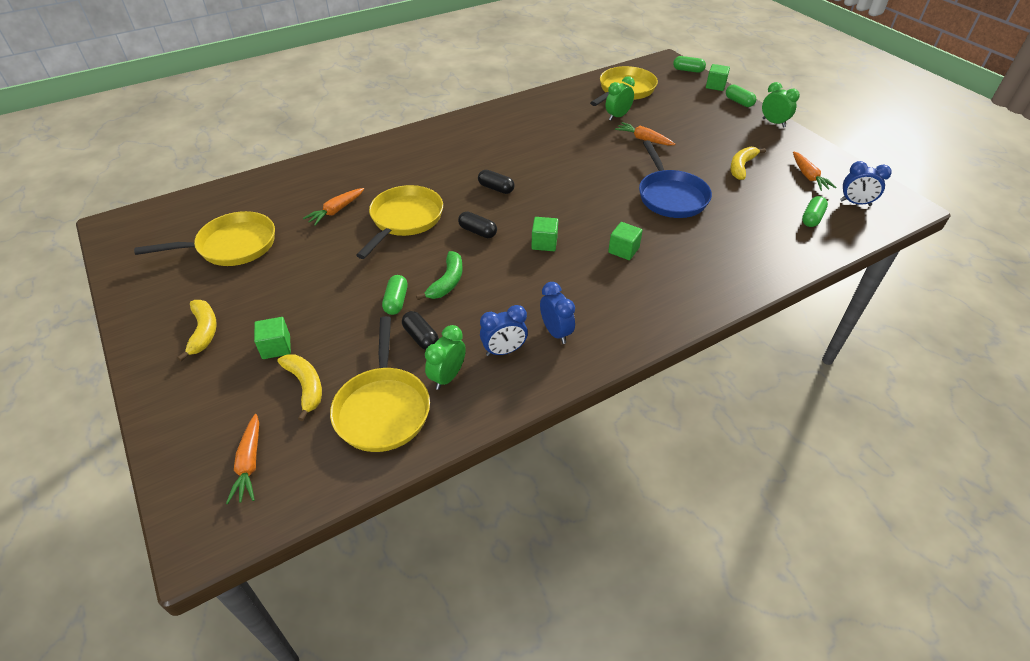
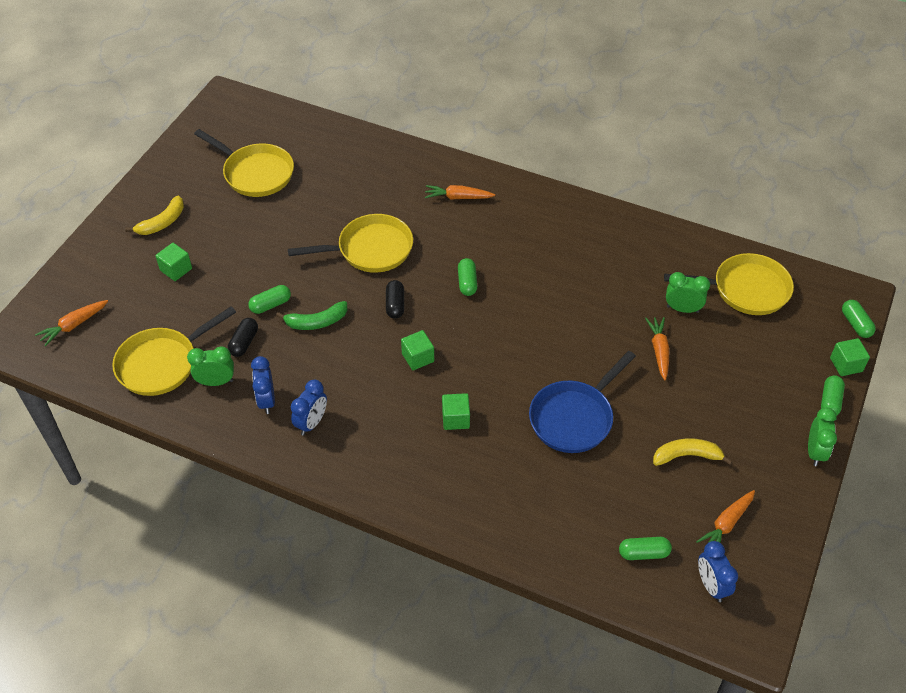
camera: 55 degrees right, 5 degrees up
yellow banana [277,354,322,421] -> none
orange carrot [303,188,364,226] -> orange carrot moved to [425,185,495,200]
black capsule [478,170,514,194] -> green capsule [458,258,478,296]
blue clock [480,305,528,356] -> blue clock turned 45 degrees clockwise [251,356,275,414]

